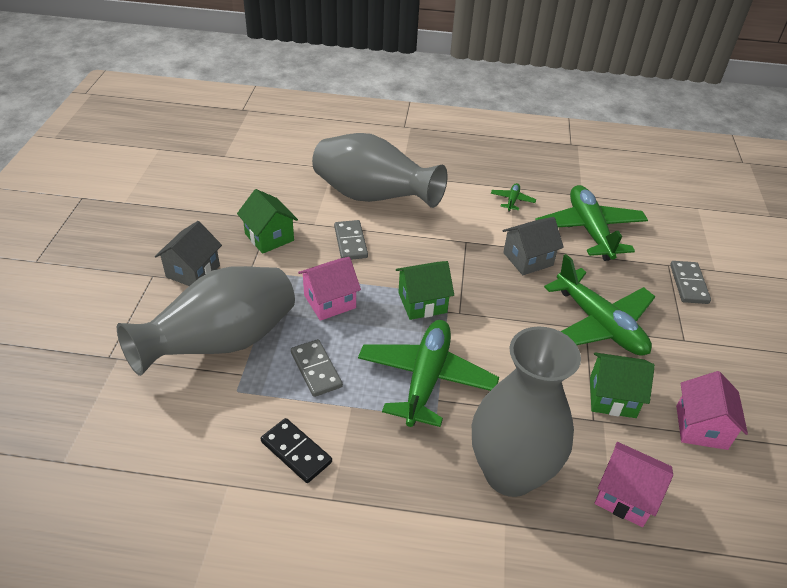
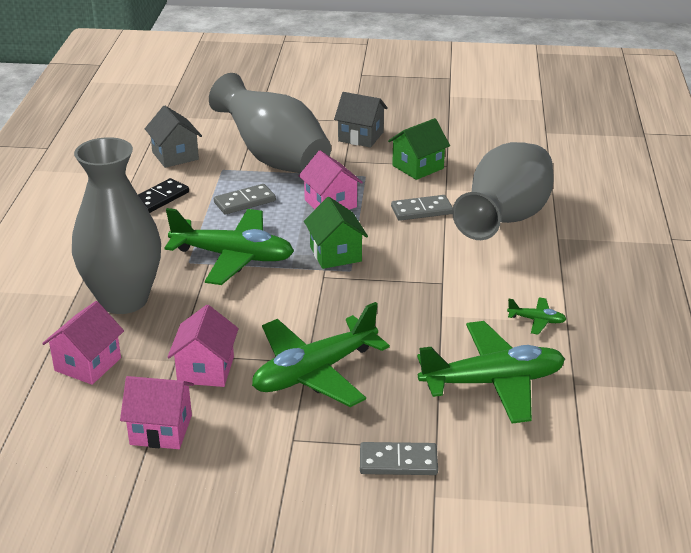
camera: 90 degrees right, 10 degrees down
grey house [503,217,564,275] -> grey house moved to [145,105,202,168]
green house [590,352,655,418] -> pink house [168,305,239,387]

